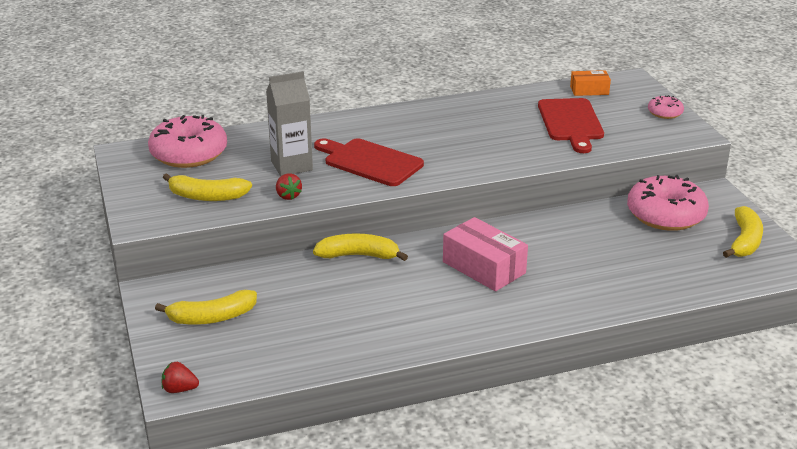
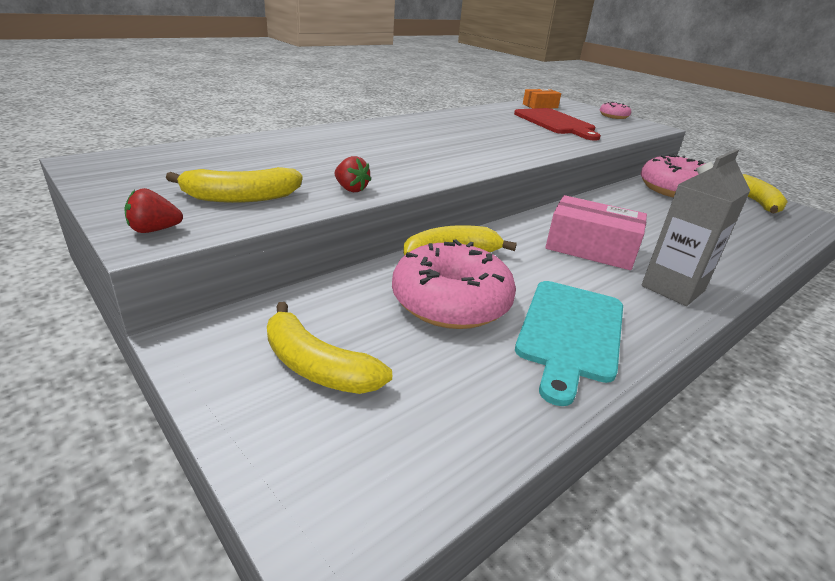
camera: 25 degrees left, 0 degrees up
pink donut [148,115,227,168] -> pink donut moved to [392,239,516,329]
yellow banana [155,290,257,325] -> yellow banana turned 75 degrees clockwise [267,302,392,394]
red strawberry [161,362,199,393] -> red strawberry moved to [124,188,183,233]
grey carton [266,71,313,176] -> grey carton moved to [641,149,751,306]
red cutting board [314,138,424,186] -> none
none -> turquoise cutting board [515,281,623,406]

